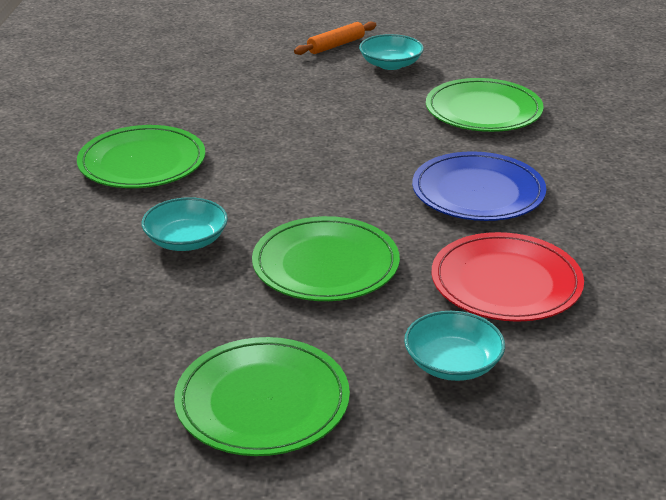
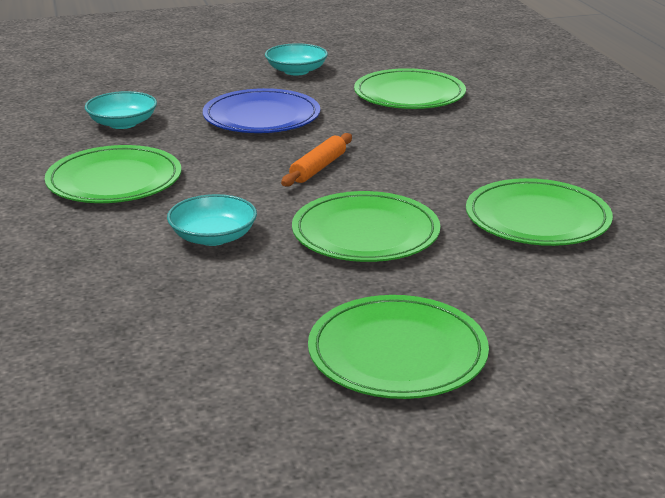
camera: 20 degrees left, 5 degrees down
orange rolling pin [294,21,376,55] -> orange rolling pin moved to [281,133,352,187]
turquoise bowl [404,311,505,381] -> turquoise bowl moved to [85,91,157,129]
blue plate [412,151,546,221] -> blue plate moved to [203,88,320,133]
red plate [432,232,584,322] -> green plate [466,178,613,246]

